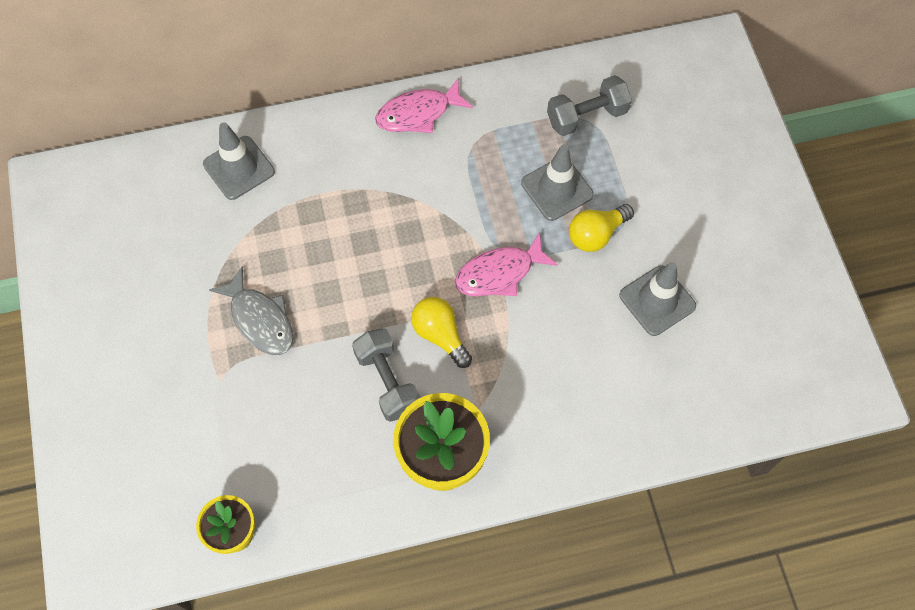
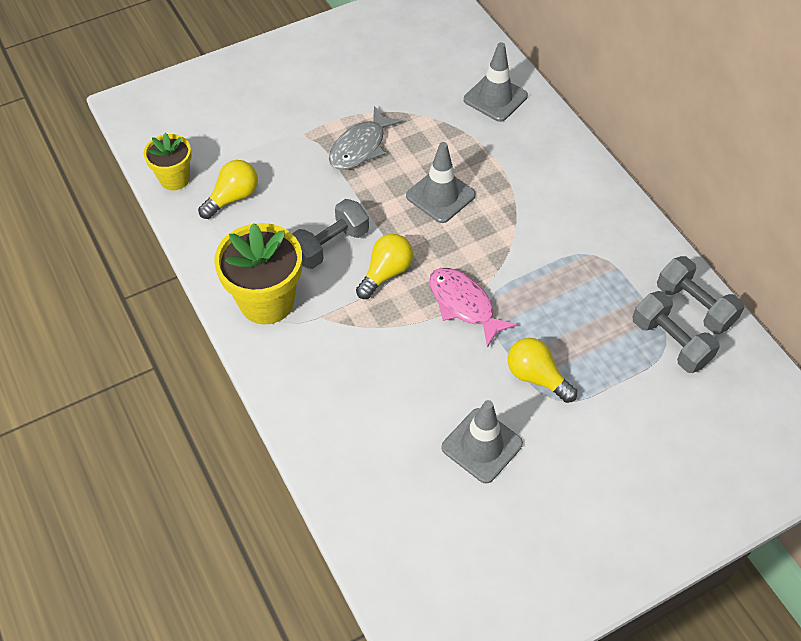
camera: 75 degrees right, 10 degrees down
pink fish [375,79,473,133] -> none
grey traffic cone [521,144,594,221] -> grey traffic cone moved to [406,142,476,223]
none -> yellow light bulb [198,160,258,219]
none -> grey dumbbell [657,256,745,334]

